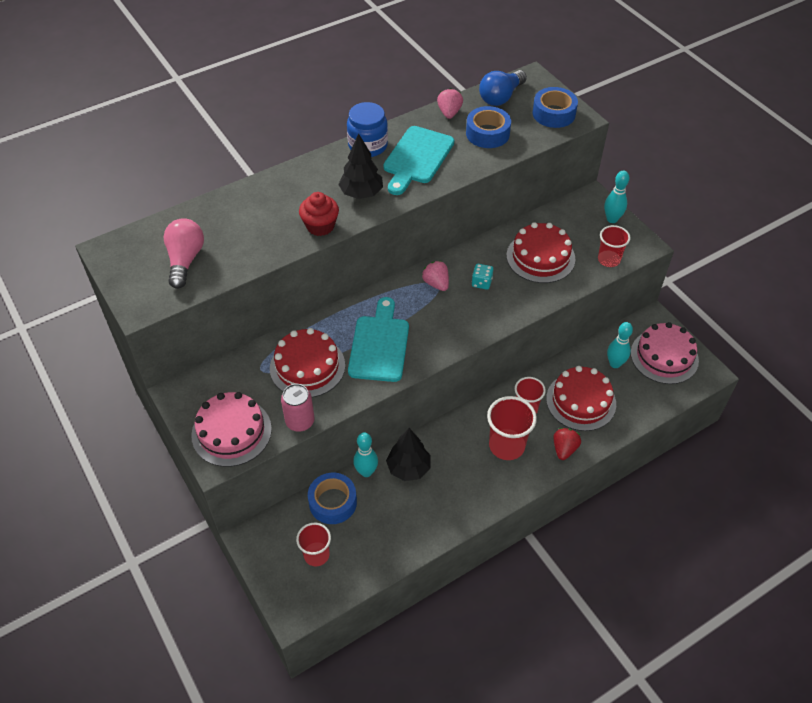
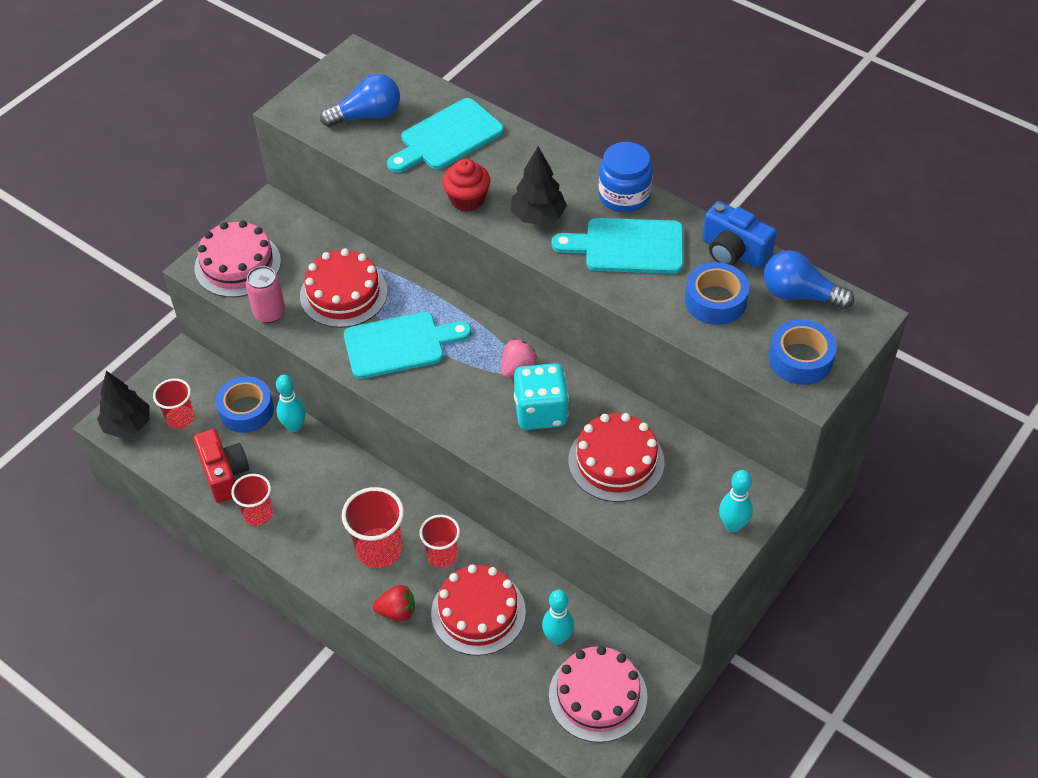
camera: 70 degrees right, 0 degrees up
pink light bulb [164,218,204,289] -> blue light bulb [320,74,400,127]
black tree [386,428,431,481] -> black tree moved to [97,371,150,438]
pink strawberry [437,88,463,119] -> blue camera [702,201,777,269]
turquoise dice [472,264,493,290] -> turquoise dice [514,363,569,430], size x2.00
red cup [598,225,631,267] -> red cup moved to [231,474,273,526]
none -> red camera [193,429,249,503]
none -> turquoise cutting board [387,98,504,173]

